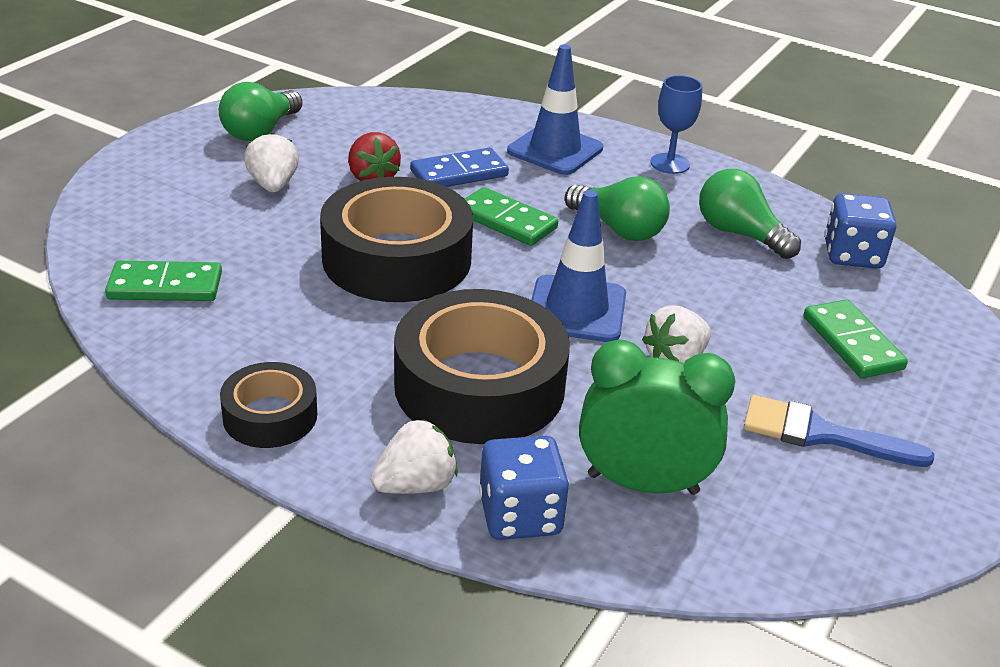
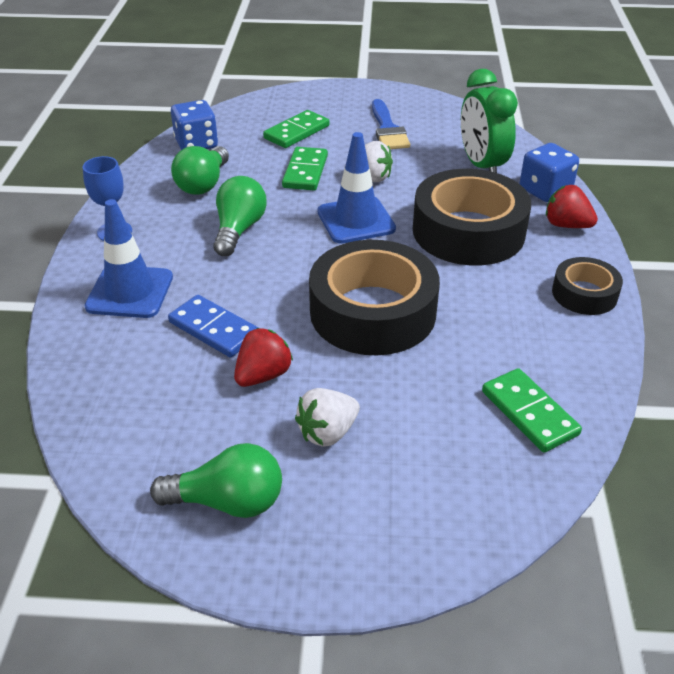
camera: 115 degrees left, 5 degrees up
white strawberry [371,419,458,494] -> red strawberry [546,185,598,228]
green domino [465,187,558,246] -> green domino moved to [282,147,328,190]

